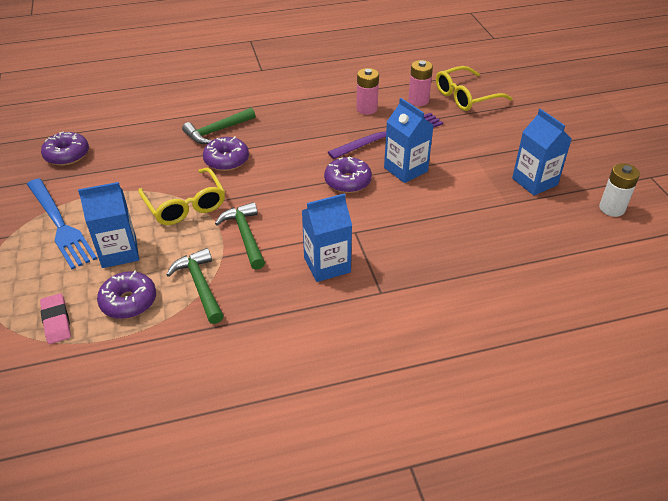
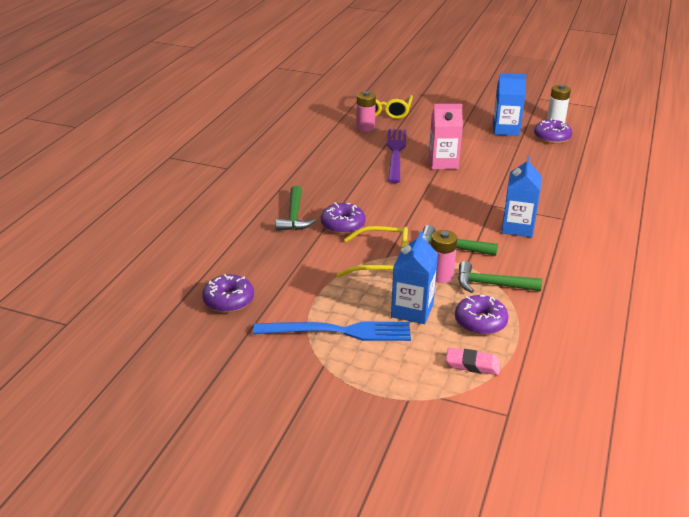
camera: 55 degrees left, 10 degrees down
purple donut [324,157,372,193] -> purple donut moved to [534,119,572,144]
pink battery [356,68,379,115] -> pink battery moved to [431,230,457,283]
blue carton [384,98,434,183] -> pink carton [428,104,463,169]

